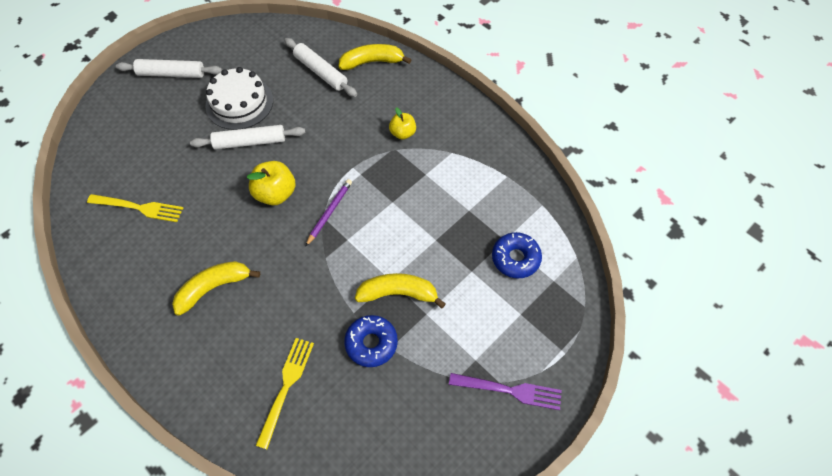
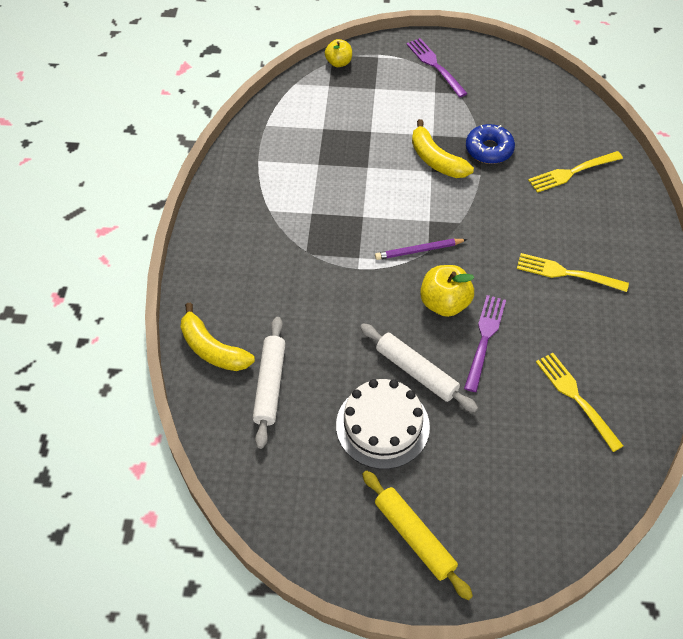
camera: 130 degrees left, 5 degrees down
white rolling pin [116,59,222,78] -> yellow rolling pin [362,470,473,600]
yellow banana [172,261,260,316] -> yellow fork [517,253,629,292]
yellow apple [389,107,416,140] -> yellow apple moved to [325,39,352,67]
blue donut [492,232,542,278] -> none
none -> purple fork [464,295,506,392]

